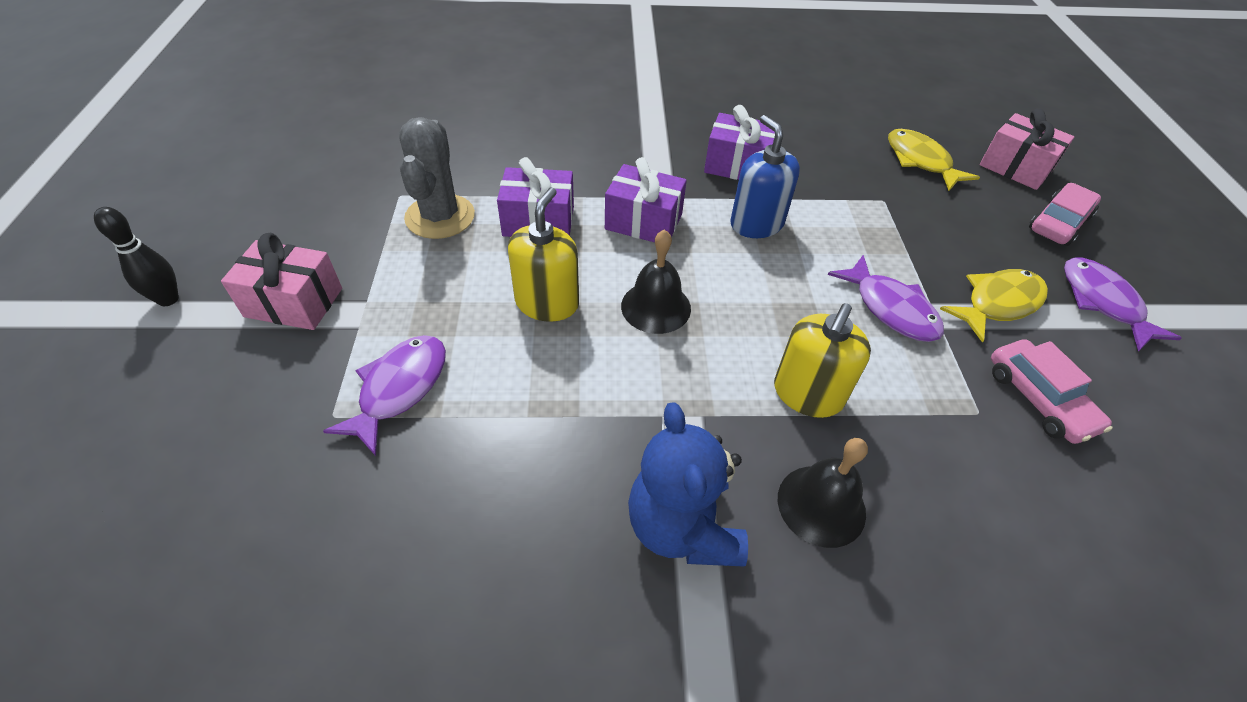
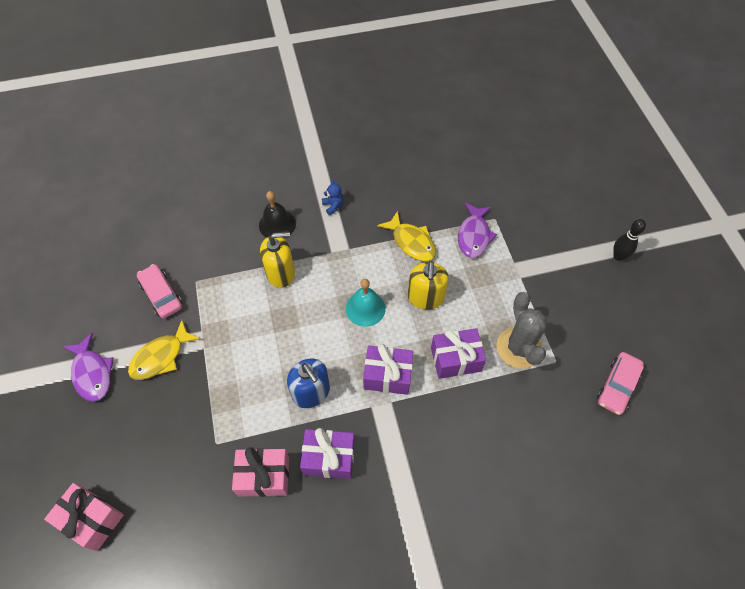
camera: 170 degrees right, 10 degrees up
pink gift [221,233,342,330] -> pink gift moved to [232,447,289,497]
black bell [621,229,691,334] -> turquoise bell [346,279,386,327]
blue teddy bear [628,402,748,567] -> blue teddy bear [322,180,344,215], size x0.47
yellow soap dispenser [774,303,871,418] -> yellow soap dispenser turned 60 degrees clockwise [260,232,295,288]
purple fish [827,255,944,342] -> none
yellow fish [888,129,980,191] -> yellow fish moved to [377,211,436,261]
pink car [1029,183,1101,246] -> pink car moved to [597,352,644,415]

